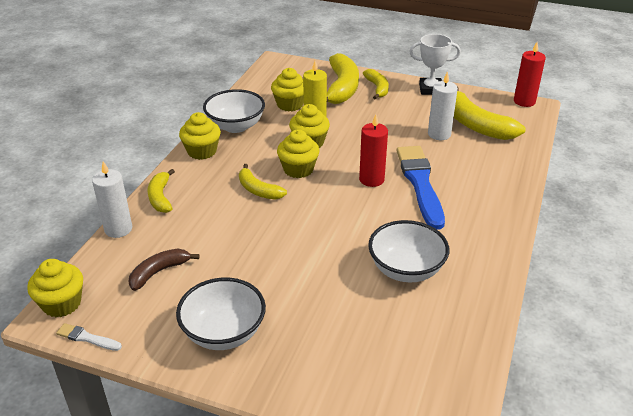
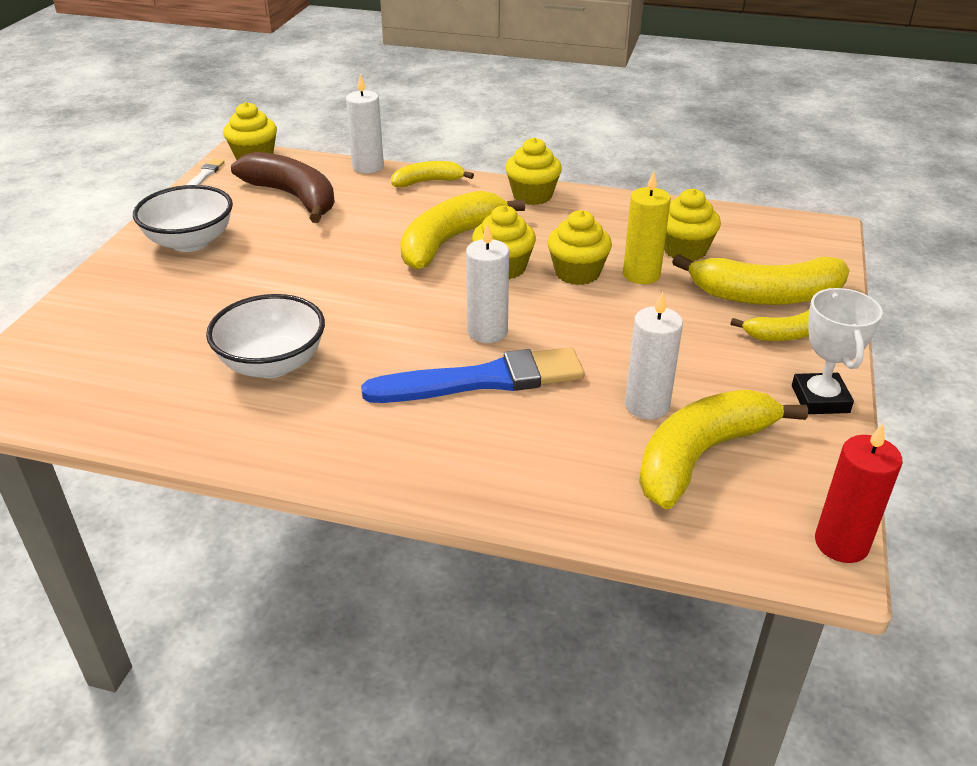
camera: 85 degrees right, 0 degrees up
brown banana [129,249,200,291] -> brown banana [231,152,335,223], size x1.75
white bowl [203,89,265,133] -> none
yellow banana [239,164,287,200] -> yellow banana [400,191,525,270], size x1.75
red candle [359,114,388,187] -> white candle [466,223,509,343]

